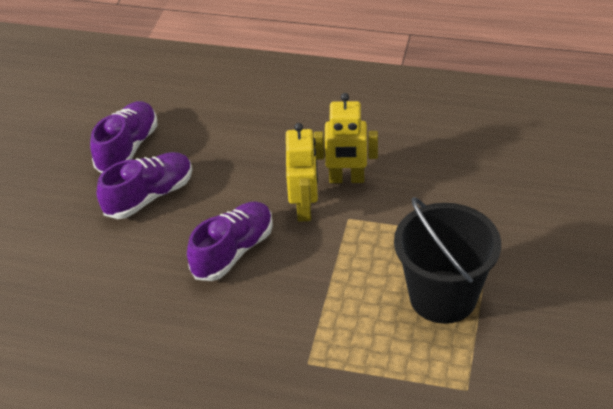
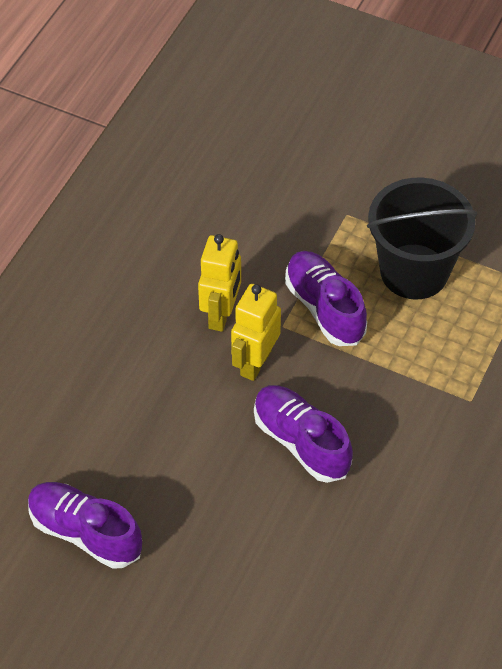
camera: 80 degrees left, 10 degrees up
purple shoe [97,152,192,219] -> purple shoe moved to [285,251,367,346]
yellow robot [286,123,318,222] -> yellow robot turned 75 degrees counterclockwise [231,284,281,381]

